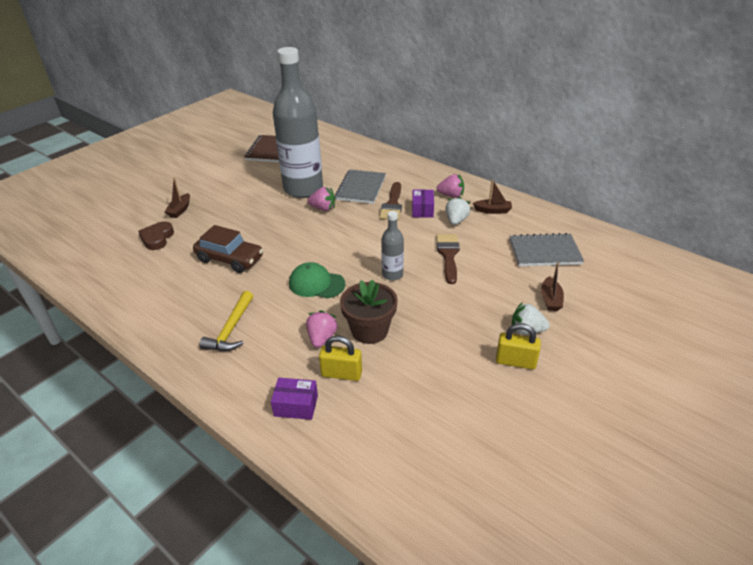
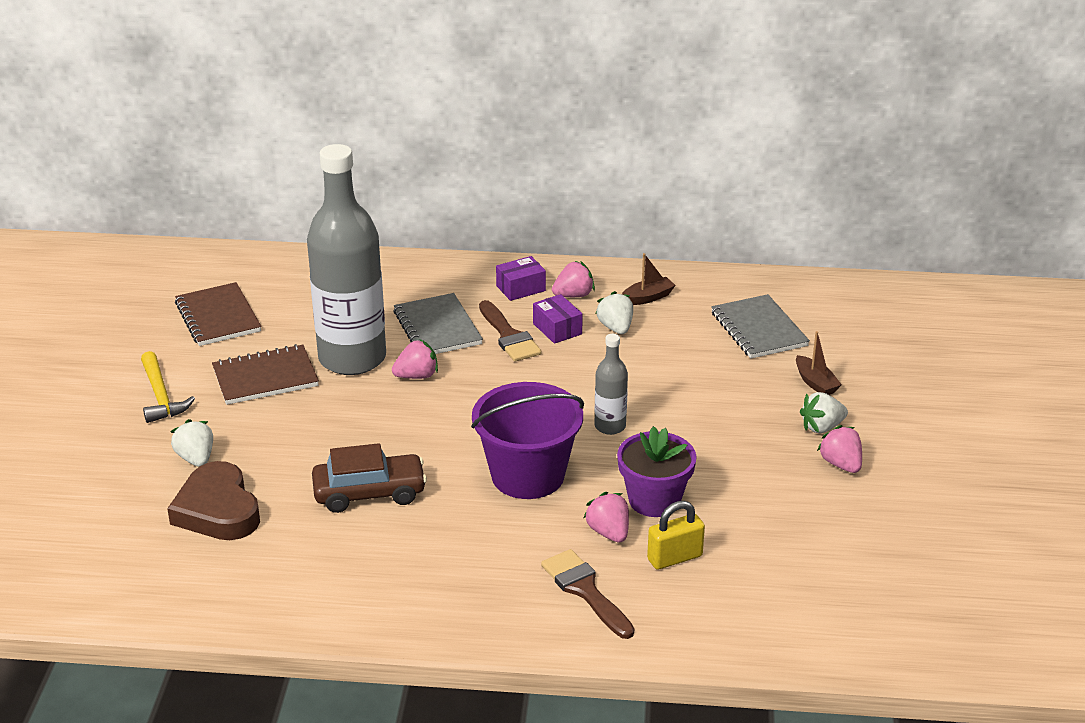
camera: 35 degrees left, 5 degrees down
brown heart [138,221,174,250] -> brown heart [167,461,260,540], size x1.55
brown boat [165,177,190,218] -> white strawberry [170,419,213,467]
yellow hammer [199,291,253,351] -> yellow hammer moved to [141,351,195,423]
purple box [271,378,318,420] -> purple box moved to [496,256,546,301]
green cap [289,262,345,299] -> purple bucket [471,382,584,499]
brown flower pot [340,280,398,344] -> purple flower pot [617,426,697,517]
brown brush [436,234,460,284] -> brown brush moved to [541,549,634,639]
yellow padlock [496,323,541,369] -> pink strawberry [817,425,862,473]
grey notebook [509,233,584,266] -> grey notebook turned 75 degrees counterclockwise [711,294,810,359]
none -> brown notebook [212,344,319,405]

